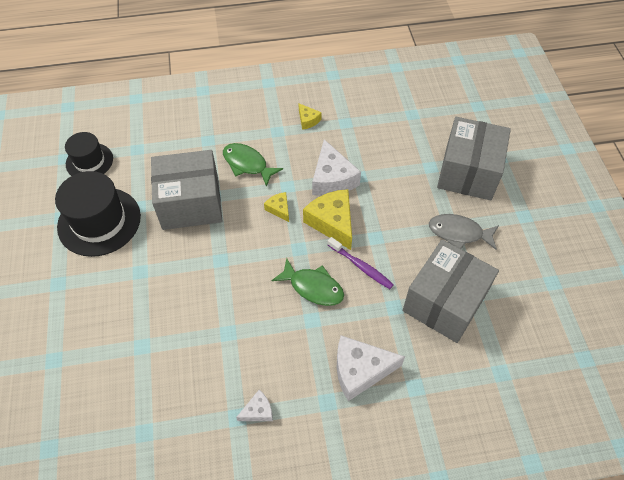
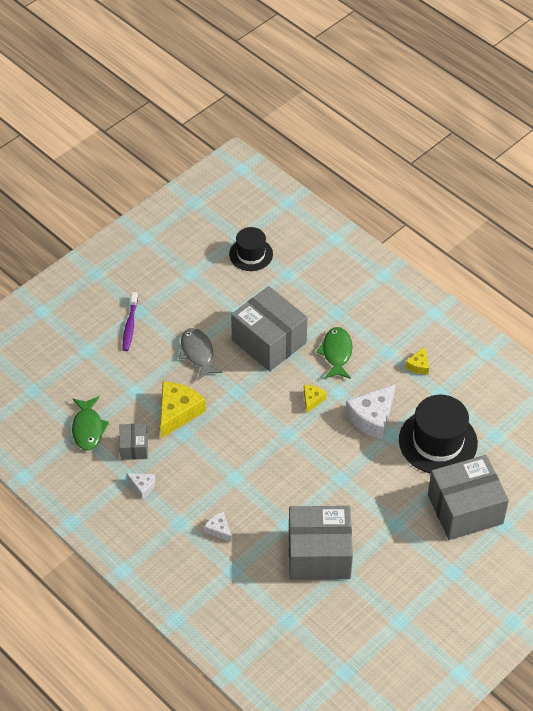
camera: 55 degrees right, 5 degrees down
black hat [55,171,141,257] -> black hat moved to [399,395,478,474]
green fish [271,258,344,306] -> green fish moved to [72,396,109,451]
yellow cheese [303,189,352,250] -> yellow cheese moved to [160,382,206,438]
purple toothbrush [327,237,394,289] -> purple toothbrush moved to [122,292,138,351]
white cheese [337,335,405,401] -> white cheese [204,512,231,542], size x0.51
grey fish [429,214,499,250] -> grey fish moved to [179,328,223,380]
none -> grey box [119,423,148,460]

